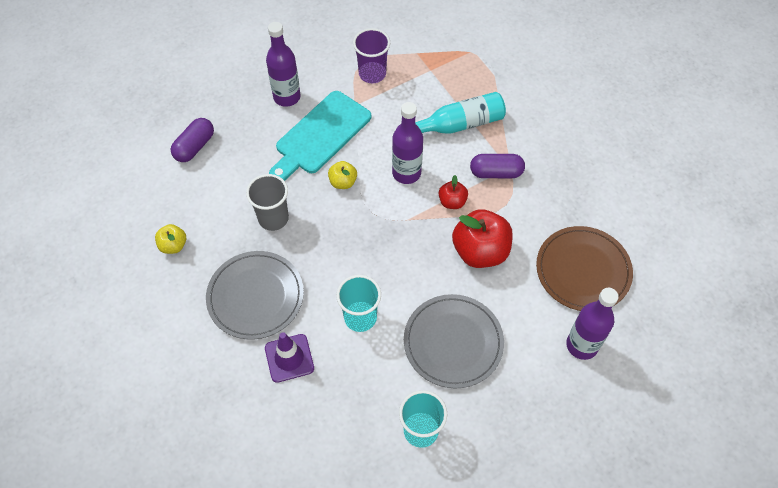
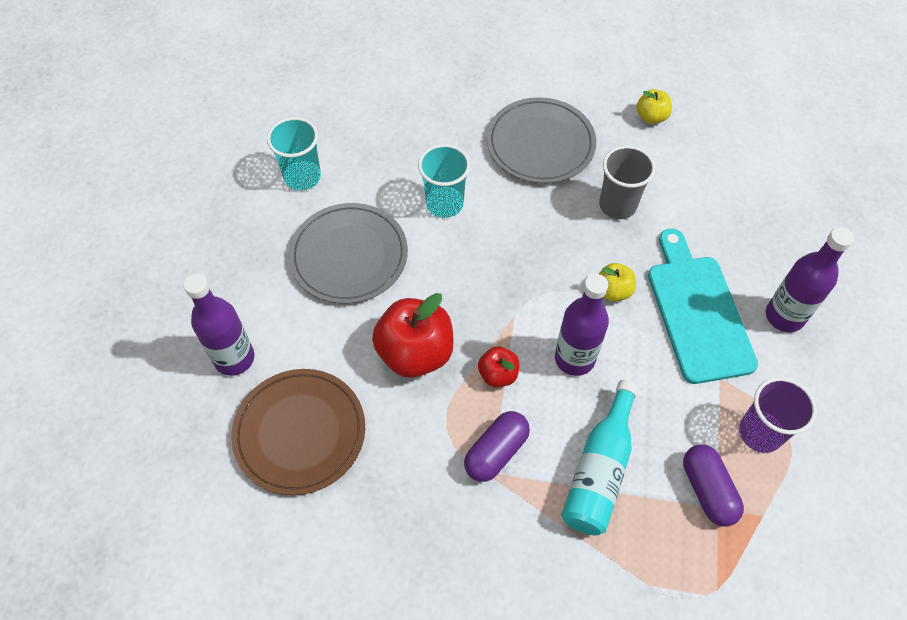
camera: 130 degrees right, 0 degrees up
purple capsule [171,118,214,162] -> purple capsule moved to [683,445,744,527]
purple traffic cone [265,332,314,383] -> none

